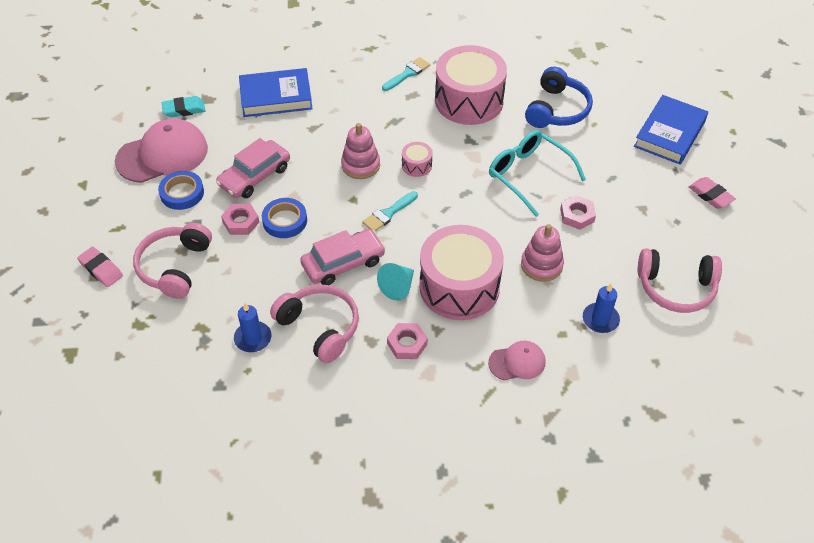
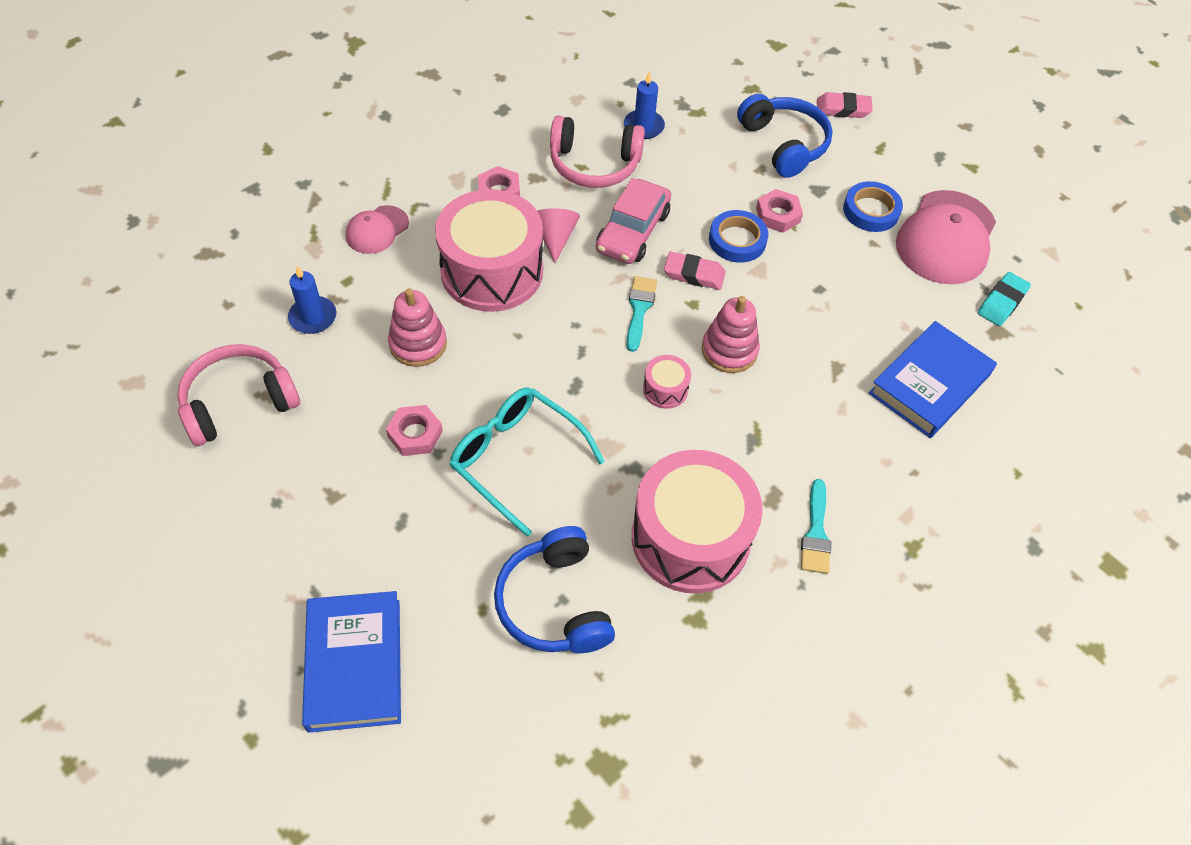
camera: 140 degrees right, 5 degrees up
pink headphones [133,223,212,299] -> blue headphones [737,94,833,178]
pink car [216,138,290,198] -> none
turquoise cone [377,263,414,301] -> pink cone [537,208,580,263]
turquoise glasses [489,130,586,217] -> turquoise glasses turned 150 degrees counterclockwise [449,387,605,537]
pink eraser [689,177,736,209] -> pink eraser moved to [664,252,726,290]

